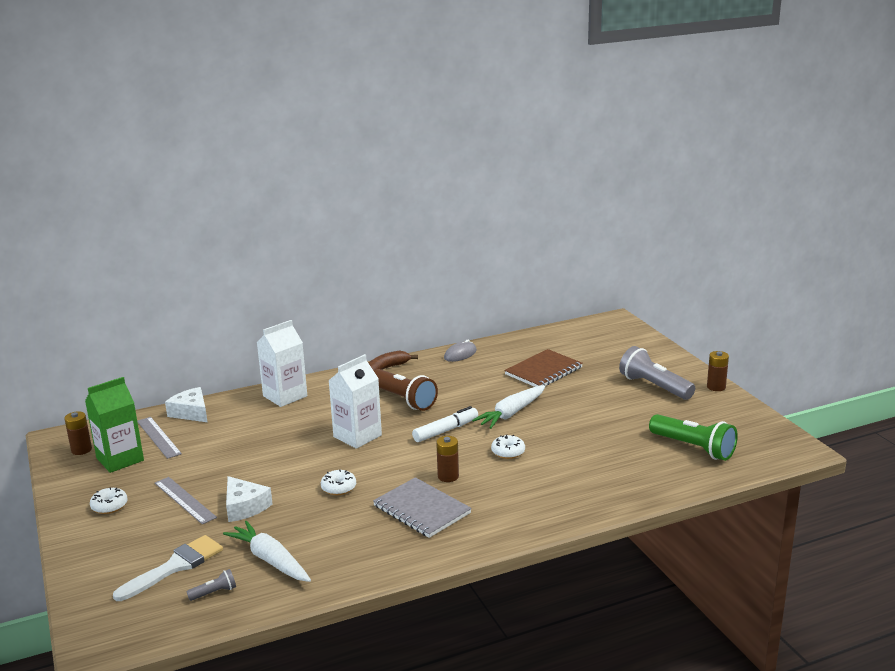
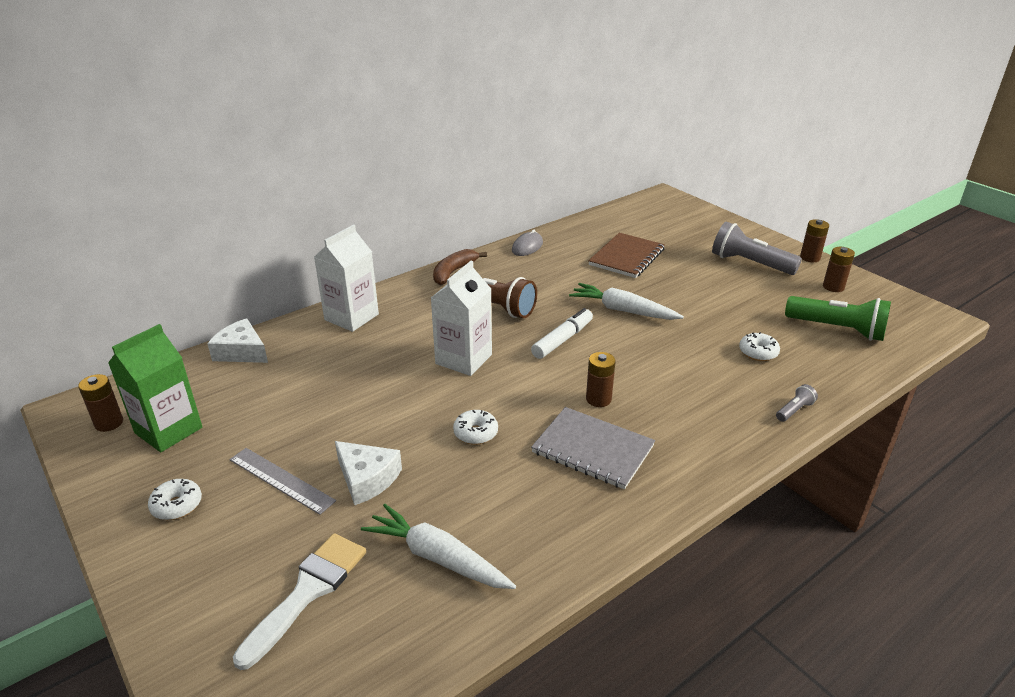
camera: 15 degrees left, 10 degrees up
grey ruler [137,417,182,459] -> none
grey flashlight [186,569,236,601] -> grey flashlight moved to [776,384,818,422]
white carrot [472,385,545,429] -> white carrot turned 90 degrees clockwise [569,283,684,320]
white donut [491,435,525,459] -> white donut moved to [739,332,780,361]
none -> brown battery [823,247,855,292]

